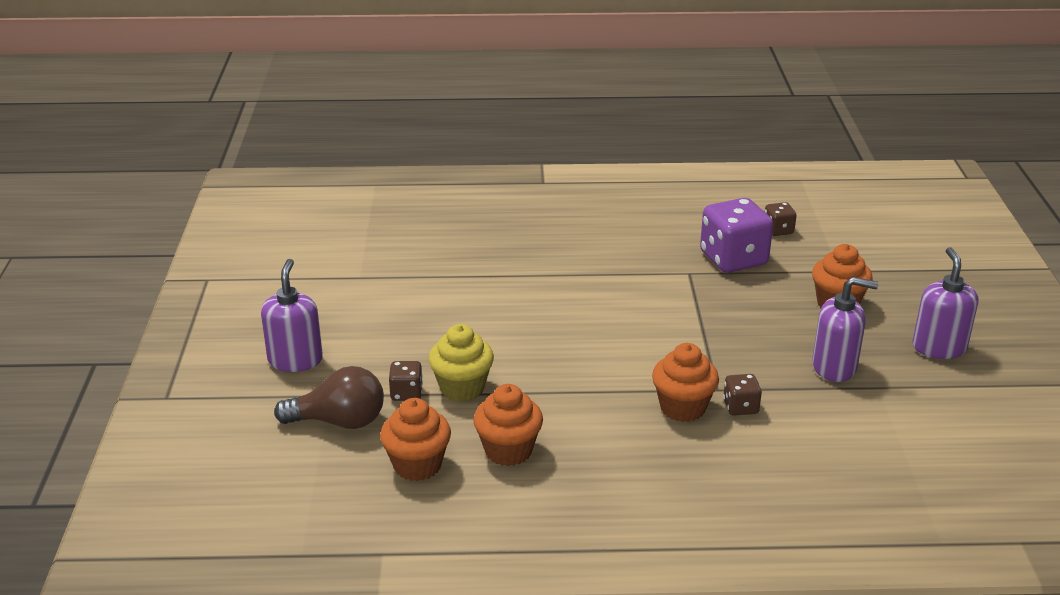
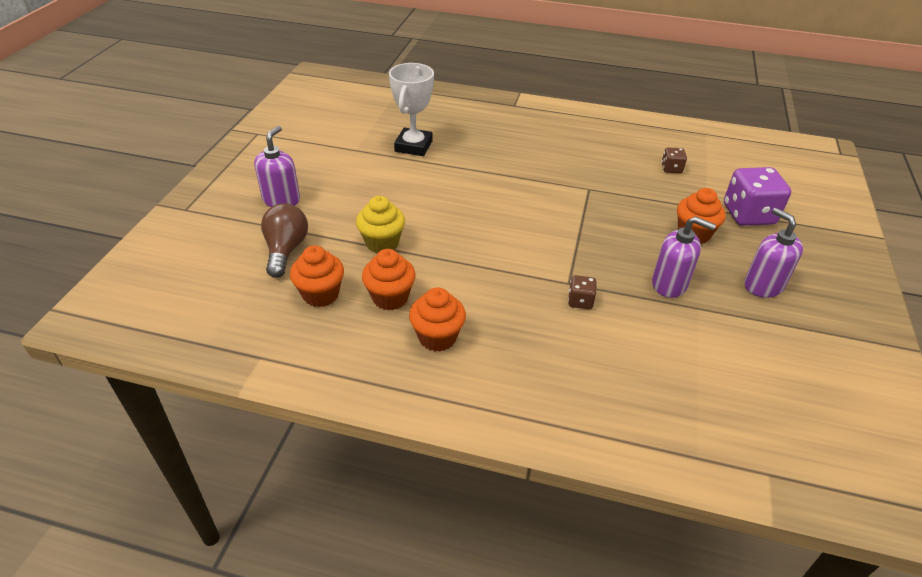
camera: 15 degrees right, 10 degrees up
brown light bulb [274,366,384,429] -> brown light bulb turned 105 degrees counterclockwise [261,203,308,278]
brown dice [389,361,423,401] -> none
orange cupcake [652,343,719,422] -> orange cupcake moved to [409,287,466,352]
purple dice [700,198,773,273] -> purple dice moved to [724,167,791,226]
purple soap dispenser [912,247,978,359] -> purple soap dispenser turned 45 degrees counterclockwise [744,208,803,298]
none -> white trophy [389,63,434,156]

